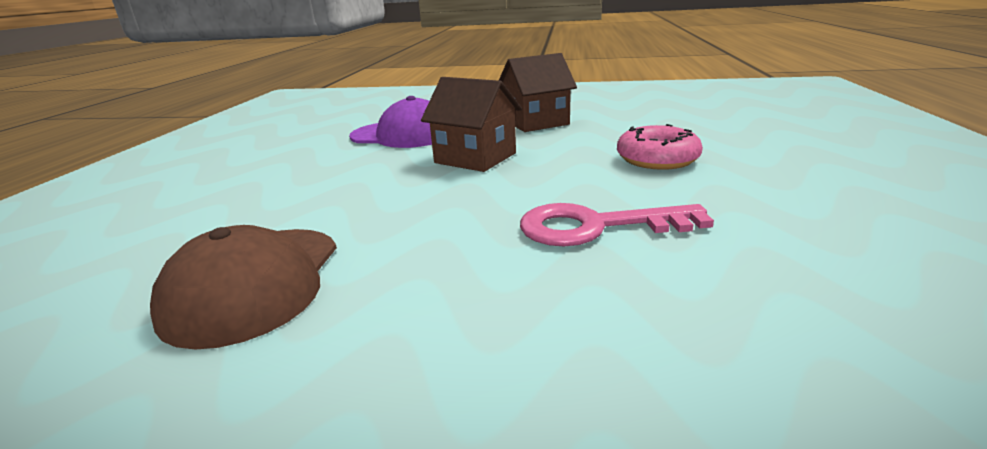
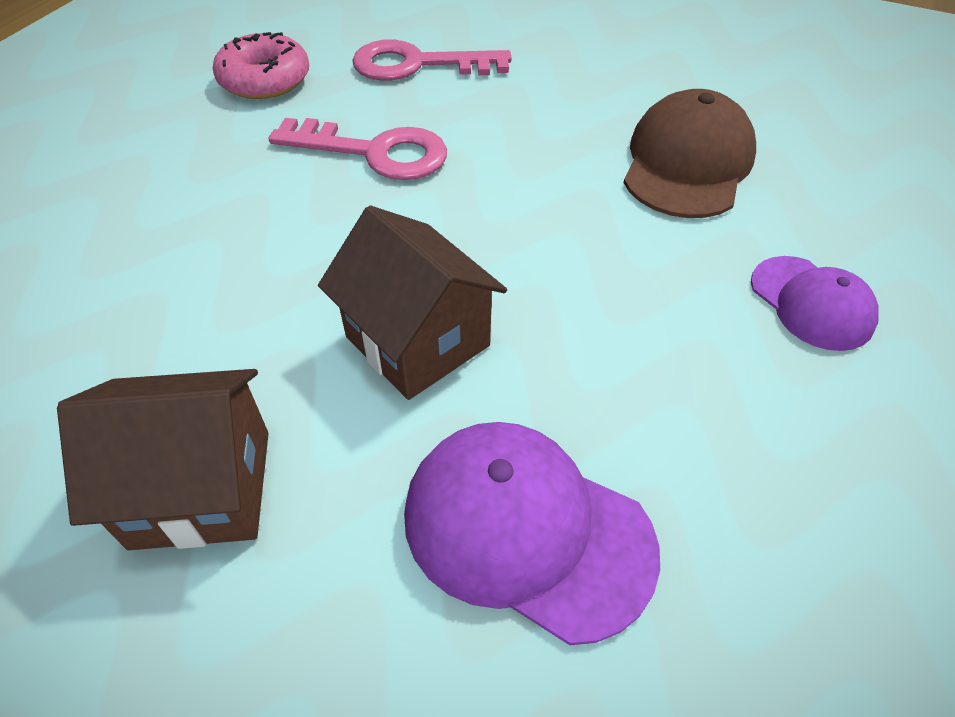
camera: 165 degrees left, 25 degrees up
pink donut [617,124,703,170] -> pink donut moved to [213,32,309,99]
none -> pink key [352,39,512,81]
none -> purple cap [751,256,879,351]

